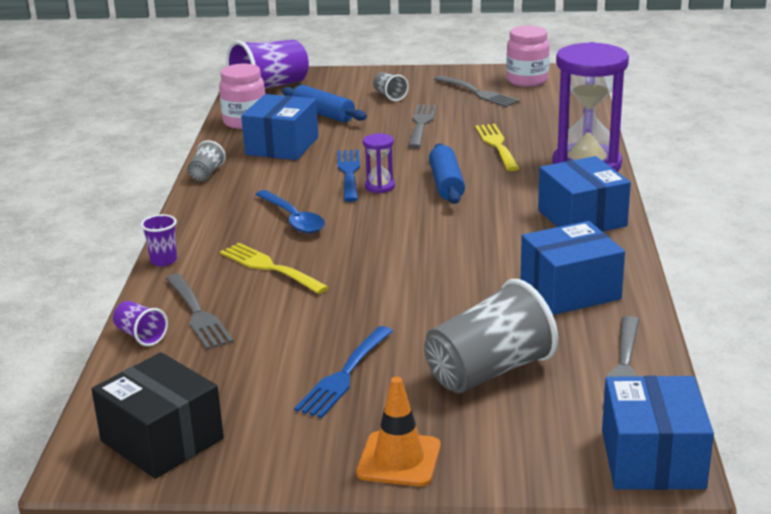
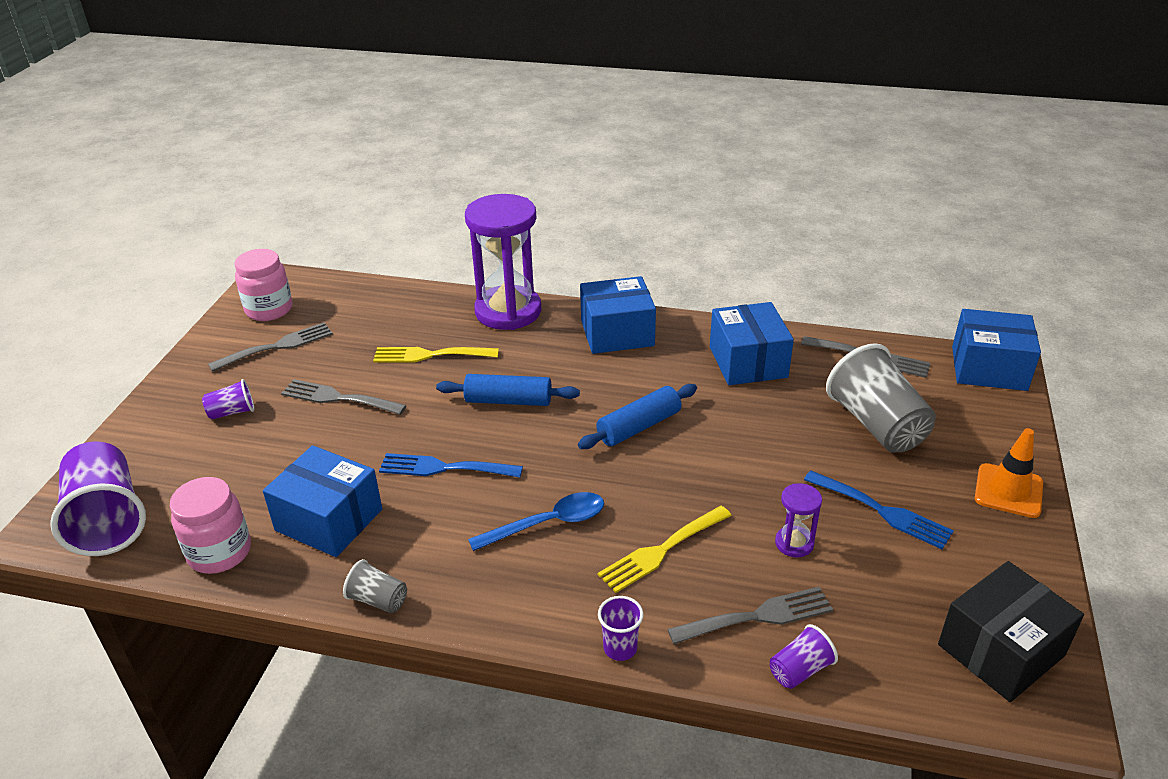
camera: 80 degrees left, 10 degrees up
blue rolling pin [282,85,367,123] -> blue rolling pin moved to [578,384,697,449]
purple hourglass [363,134,395,193] -> purple hourglass moved to [775,483,822,557]
grey cup [373,72,409,101] -> purple cup [202,379,254,420]

